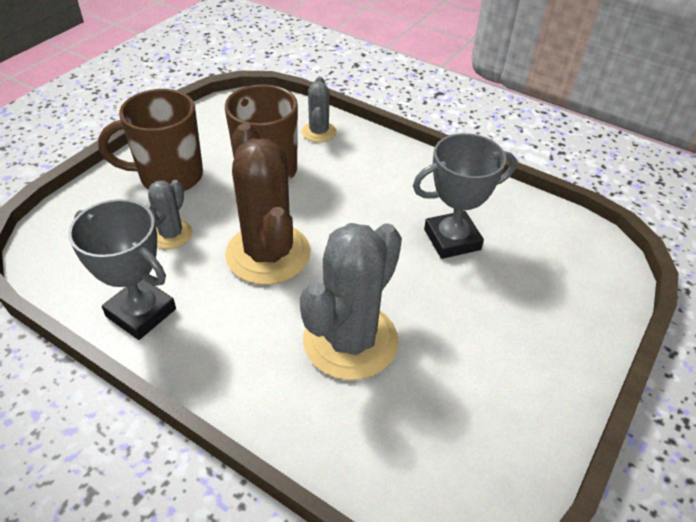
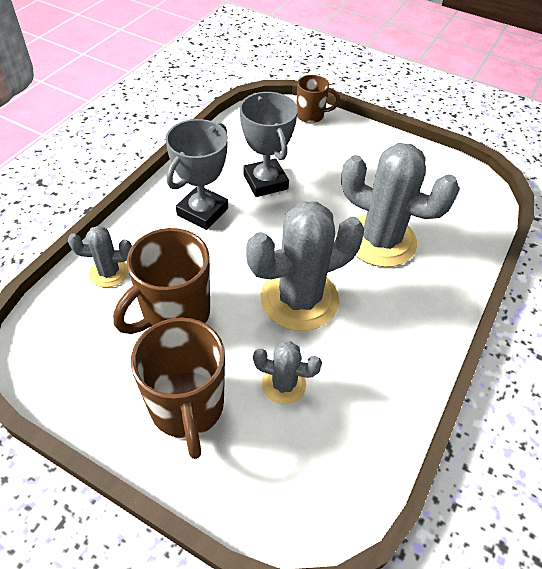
camera: 95 degrees left, 5 degrees up
grey trophy [68,199,176,340] -> grey trophy moved to [165,119,228,230]
brown cactus [225,123,311,285] -> grey cactus [246,201,364,331]
none -> brown mug [296,75,340,123]

